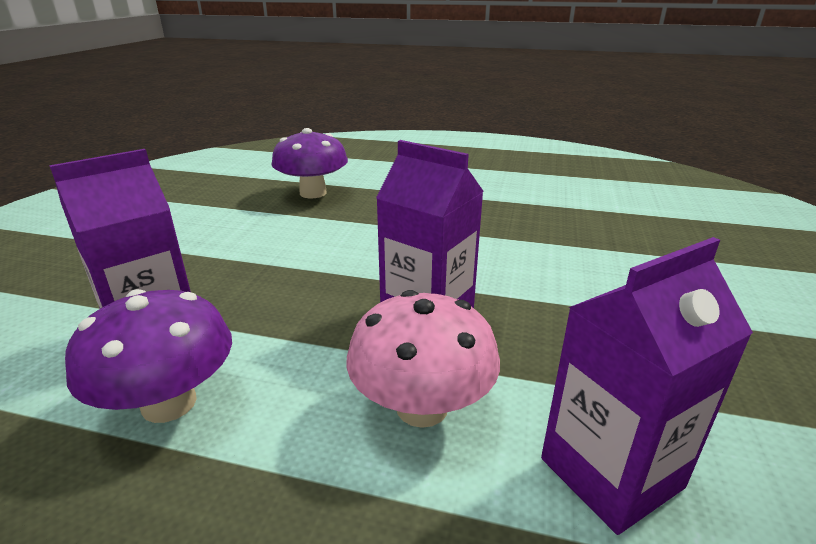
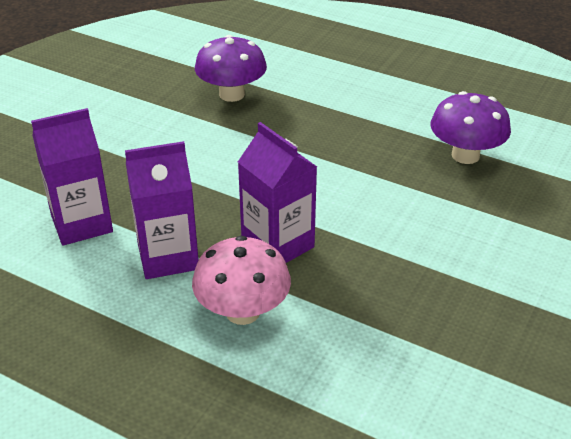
camera: 15 degrees right, 10 degrees up
purple mushroom [65,289,232,423] -> purple mushroom moved to [430,91,511,164]
purple carton [541,237,753,535] -> purple carton moved to [125,141,199,279]

